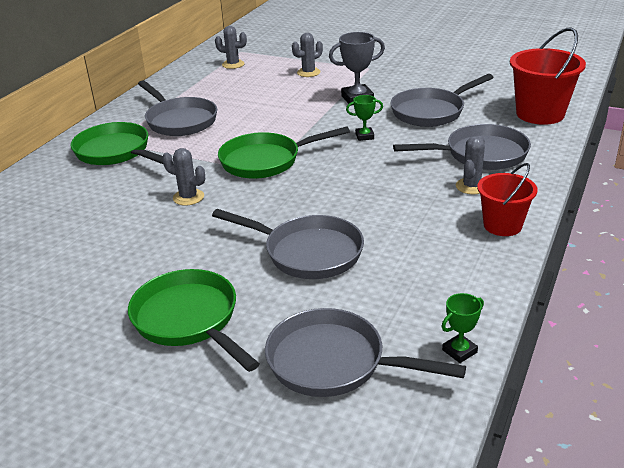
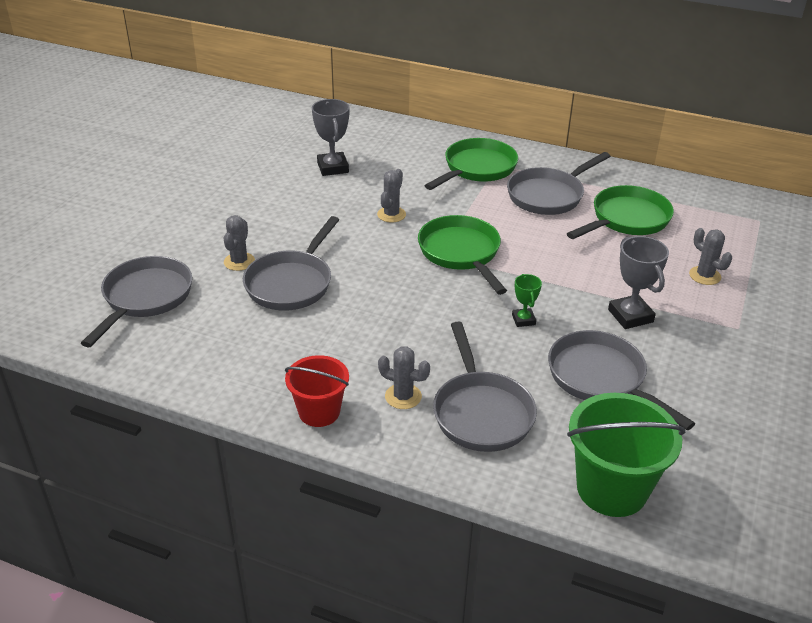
camera: 85 degrees right, 5 degrees up
green pan [128,269,260,372] -> green pan moved to [567,185,674,239]
grey cactus [215,26,247,69] -> grey cactus moved to [224,215,255,271]
green trophy [441,293,484,363] -> none
red bucket [510,27,586,125] -> green bucket [567,393,685,517]
none -> grey trophy [312,99,350,176]

